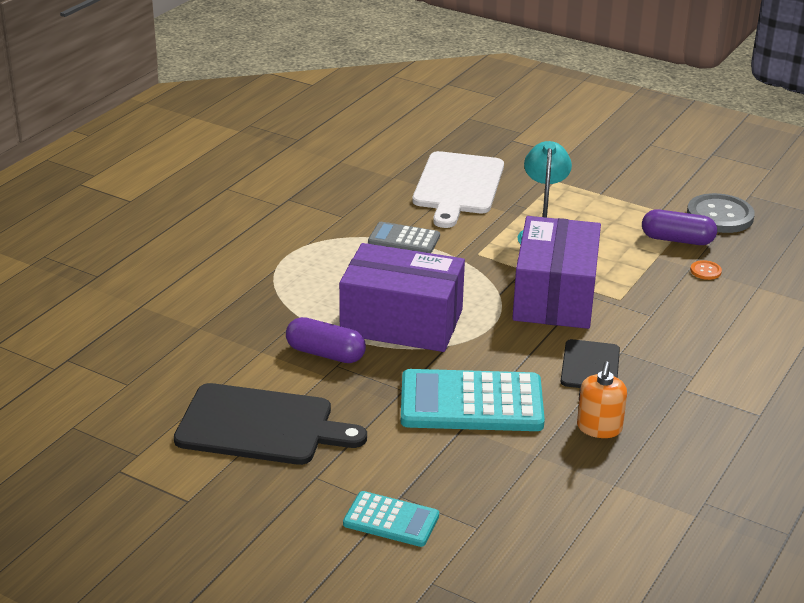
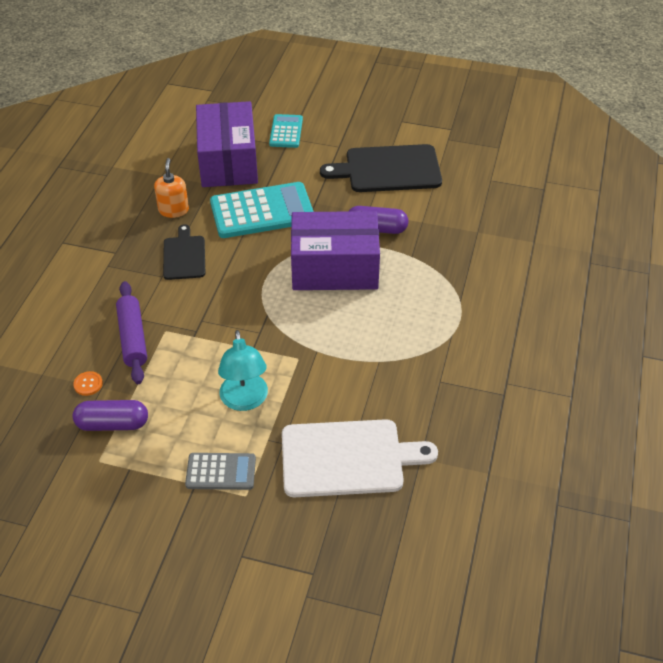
camera: 165 degrees right, 15 degrees up
turquoise calculator [343,491,439,547] -> turquoise calculator turned 90 degrees clockwise [269,114,303,148]
grey calculator [368,222,440,253] -> grey calculator moved to [185,453,256,490]
white cutting board [412,151,504,228] -> white cutting board turned 90 degrees clockwise [282,419,438,497]
purple box [512,216,601,329] -> purple box moved to [196,101,258,187]
grey button [687,193,755,233] -> none
none -> purple rolling pin [116,281,147,384]

